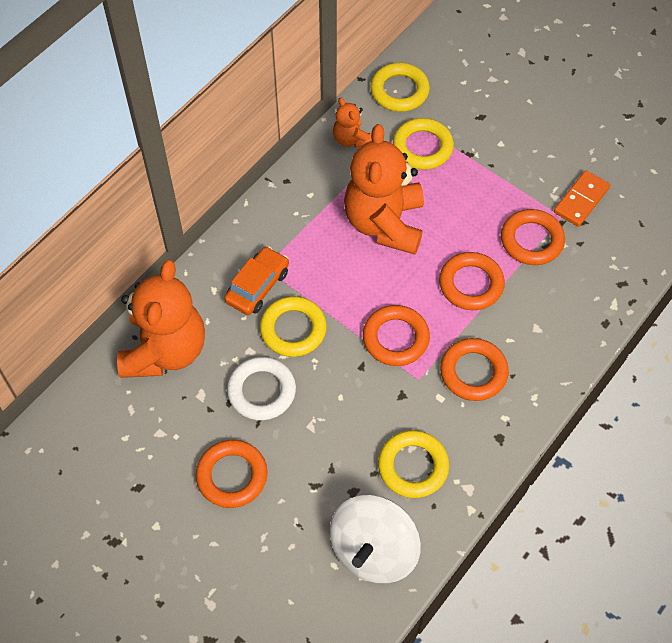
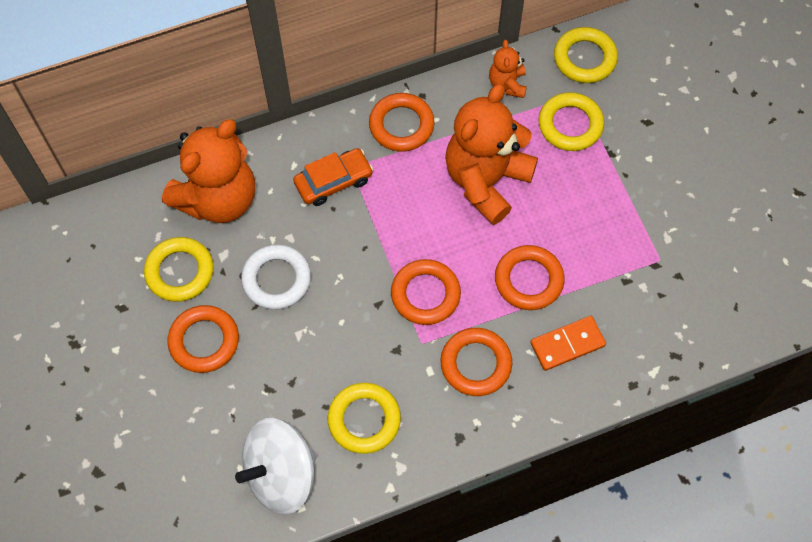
camera: 30 degrees right, 5 degrees up
yellow ring [260,296,327,357] -> yellow ring moved to [144,237,214,302]
orange ring [501,209,565,265] -> orange ring moved to [369,93,435,152]
orange domino [554,170,610,227] -> orange domino moved to [530,316,606,371]

